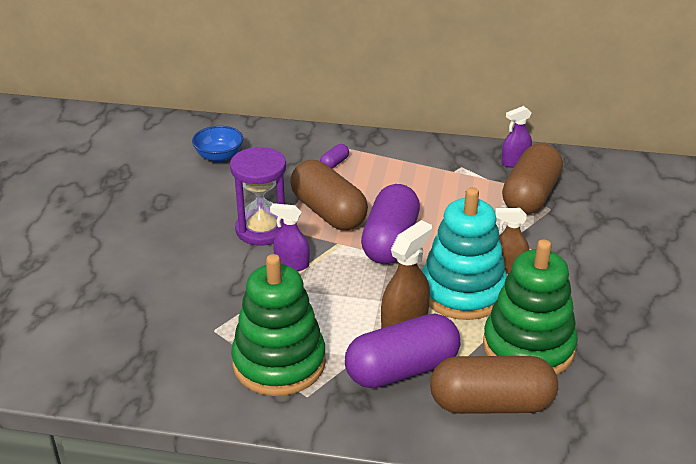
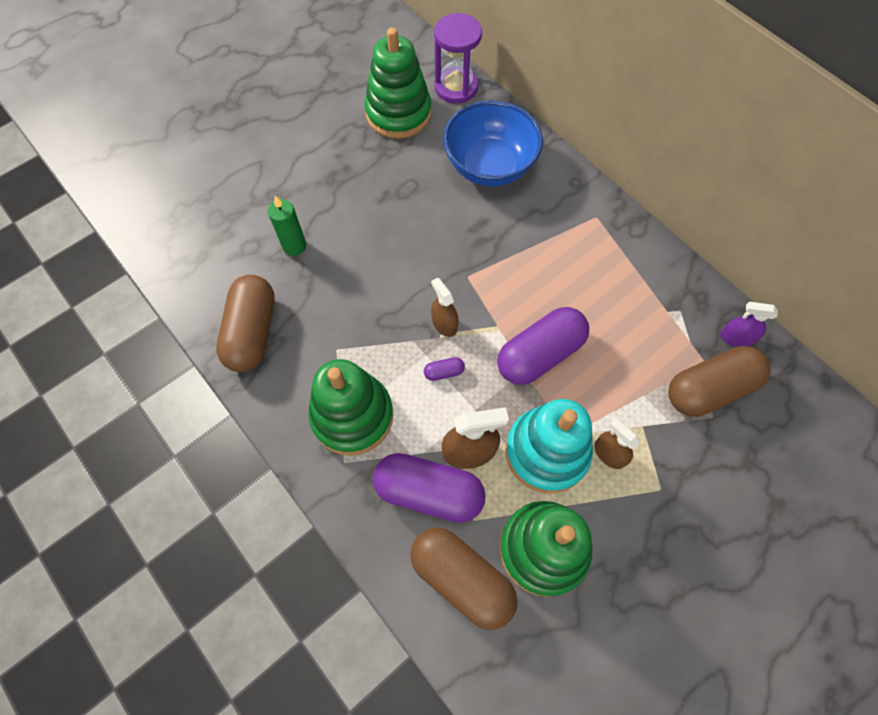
camera: 40 degrees right, 30 degrees up
blue bowl [192,126,243,162] -> blue bowl [443,100,543,187], size x1.94
purple hourglass [230,147,286,246] -> purple hourglass moved to [434,13,482,103]
purple spray bottle [270,203,310,271] -> brown spray bottle [431,278,458,337]
brown capsule [290,160,368,230] -> brown capsule moved to [216,275,275,372]
purple capsule [320,144,349,169] -> purple capsule moved to [424,357,465,381]
none -> green candle [268,196,306,256]
none -> green stacking toy [364,27,432,139]

